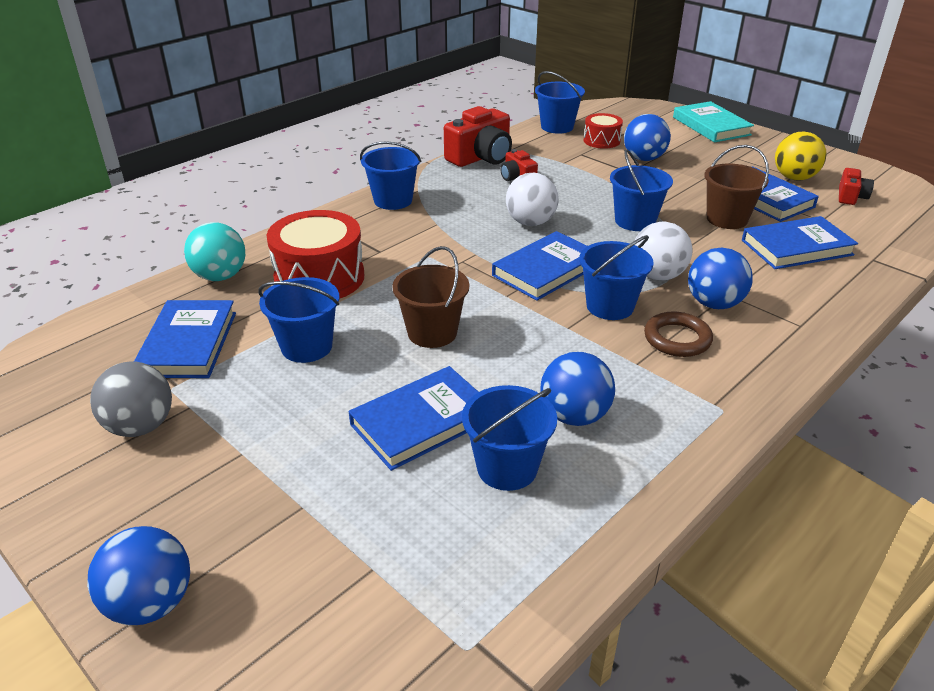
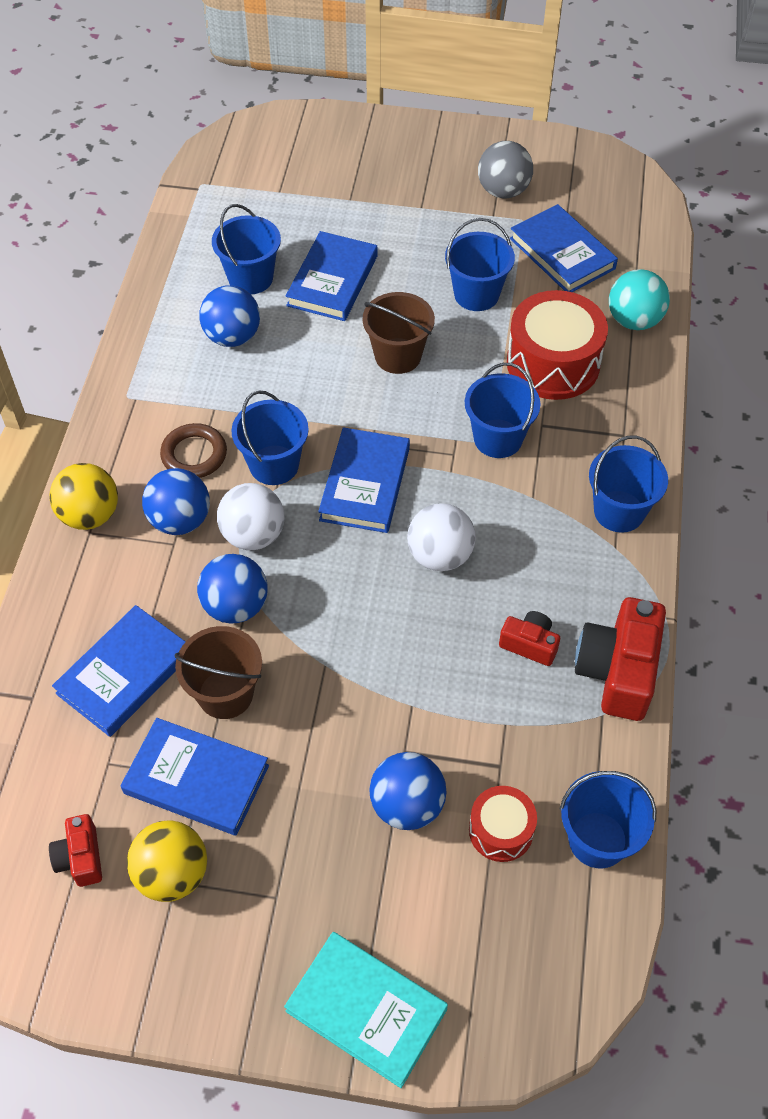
camera: 145 degrees right, 20 degrees up
blue ball [87,526,190,625] -> blue ball moved to [197,554,268,624]
blue bucket [610,149,673,231] -> blue bucket moved to [465,363,541,458]
none -> yellow ball [49,463,118,530]

